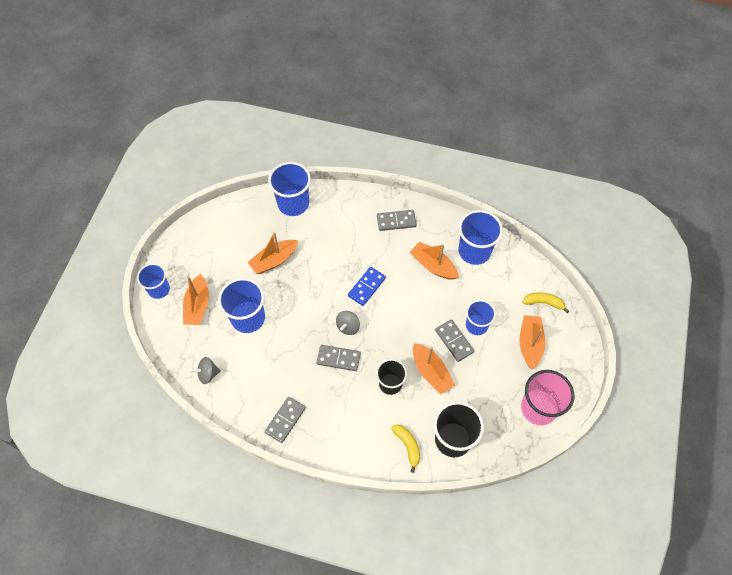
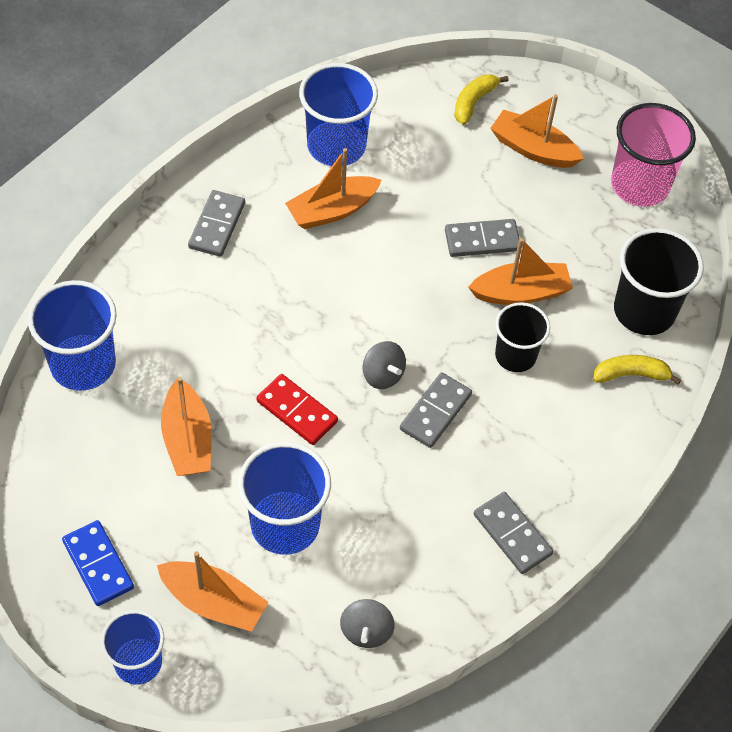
camera: 70 degrees left, 5 degrees down
blue domino [348,267,386,306] -> blue domino moved to [62,520,134,606]
blue cup [466,300,496,335] -> none
none -> red domino [256,374,338,445]

